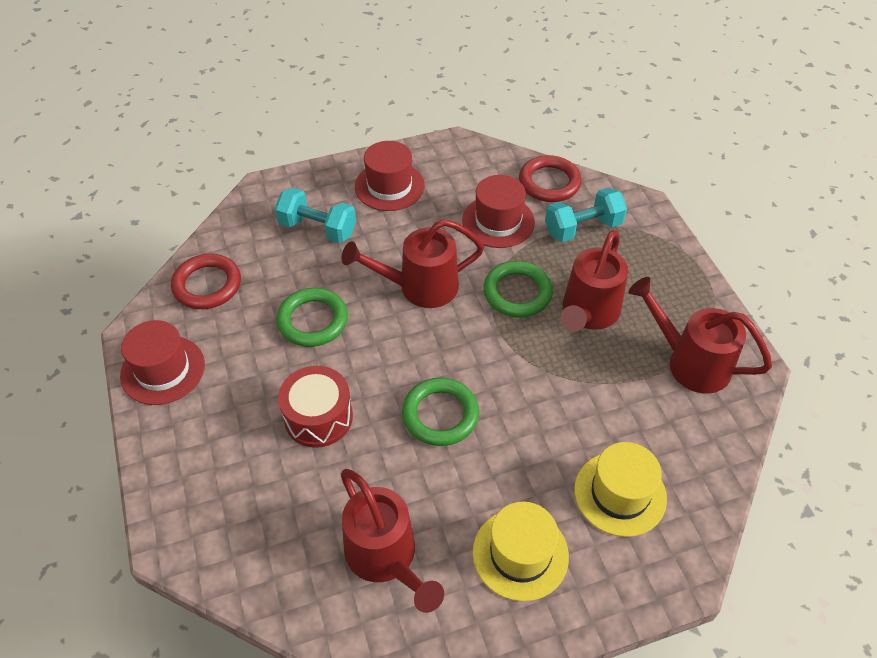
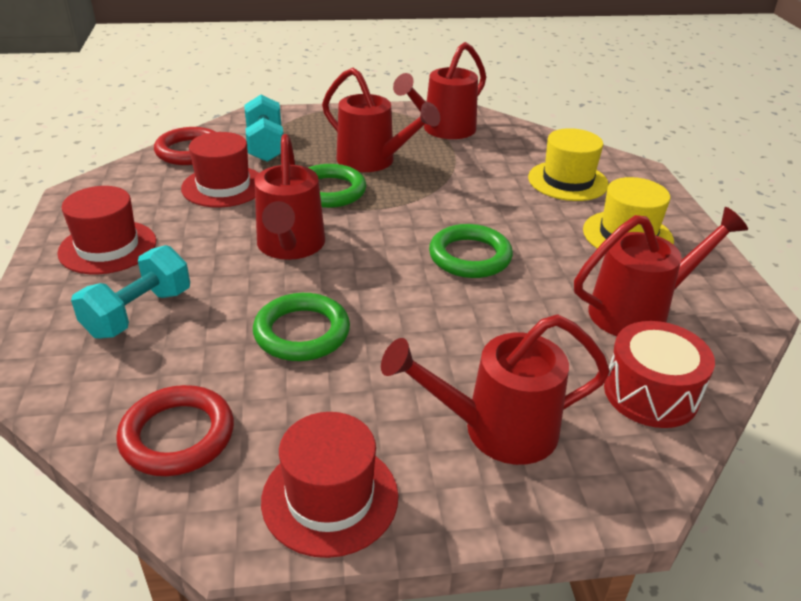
camera: 80 degrees left, 15 degrees down
red drum [278,366,353,448] -> red drum moved to [604,321,715,428]
none -> red watering can [381,314,610,465]

